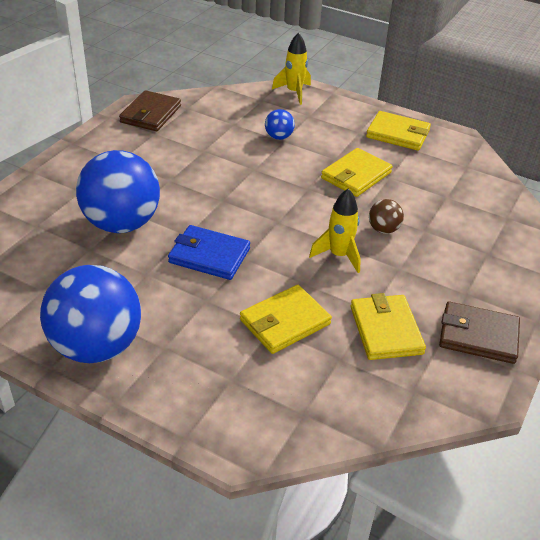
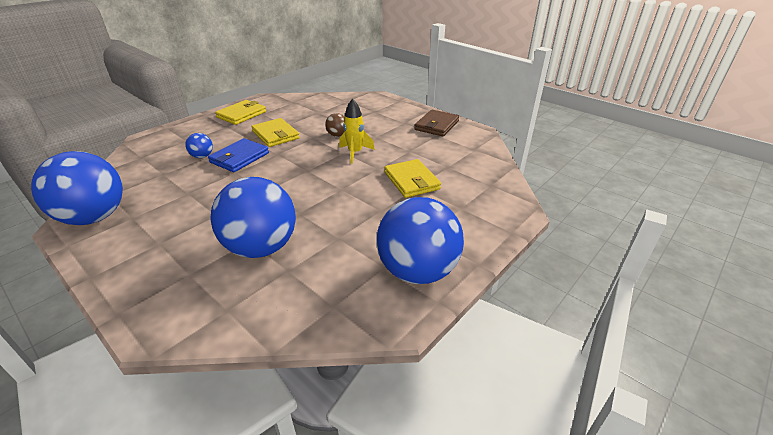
camera: 75 degrees left, 5 degrees down
brown wallet [119,90,181,131] -> blue ball [31,151,123,225]
blue wallet [168,225,250,280] -> blue wallet moved to [208,138,269,172]
yellow rocket [272,32,311,105] -> none
yellow wallet [350,293,426,360] -> none

